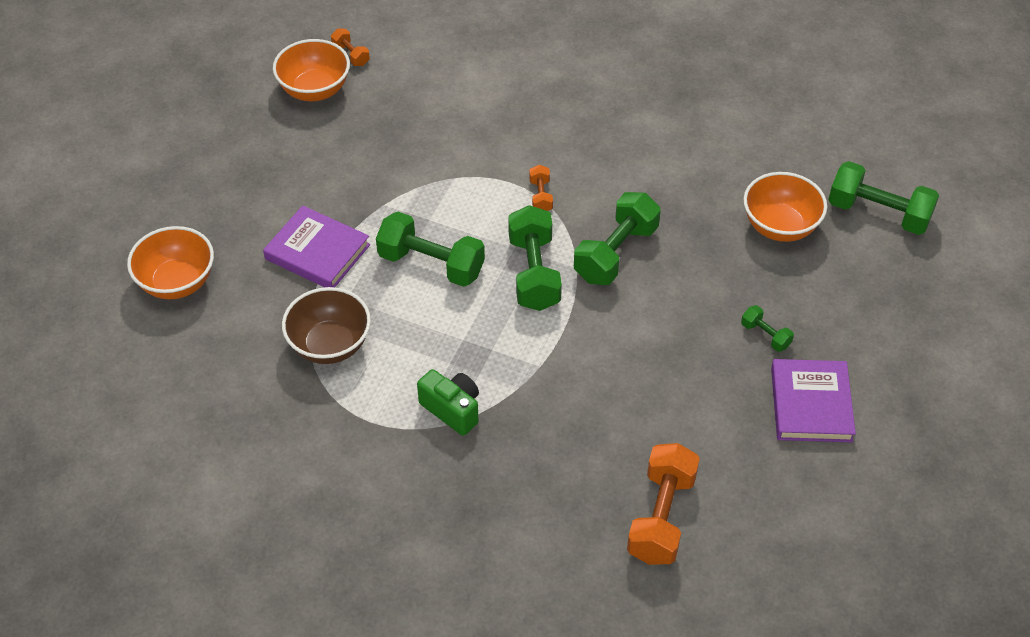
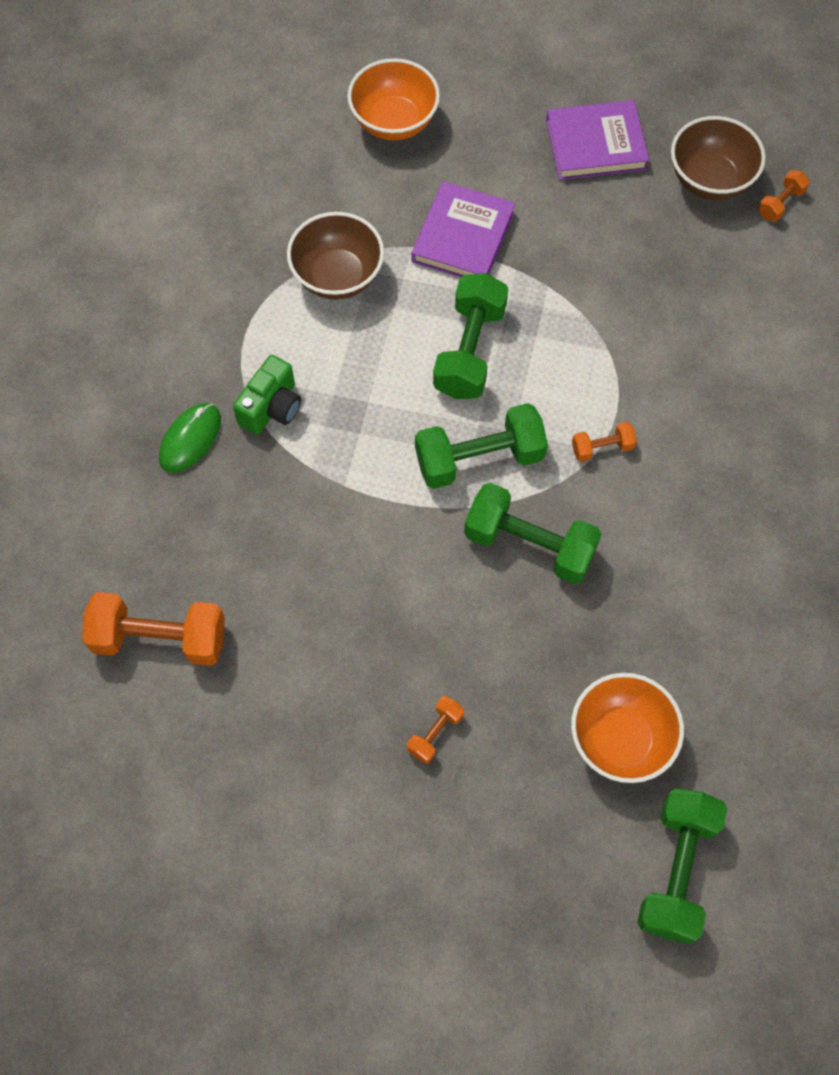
camera: 80 degrees right, 15 degrees up
orange bowl [273,39,350,101] -> brown bowl [671,116,766,200]
green dumbbell [741,305,794,352] -> orange dumbbell [407,696,464,764]
purple book [771,359,856,442] -> purple book moved to [546,100,649,180]
none -> green mouse [159,403,221,473]

